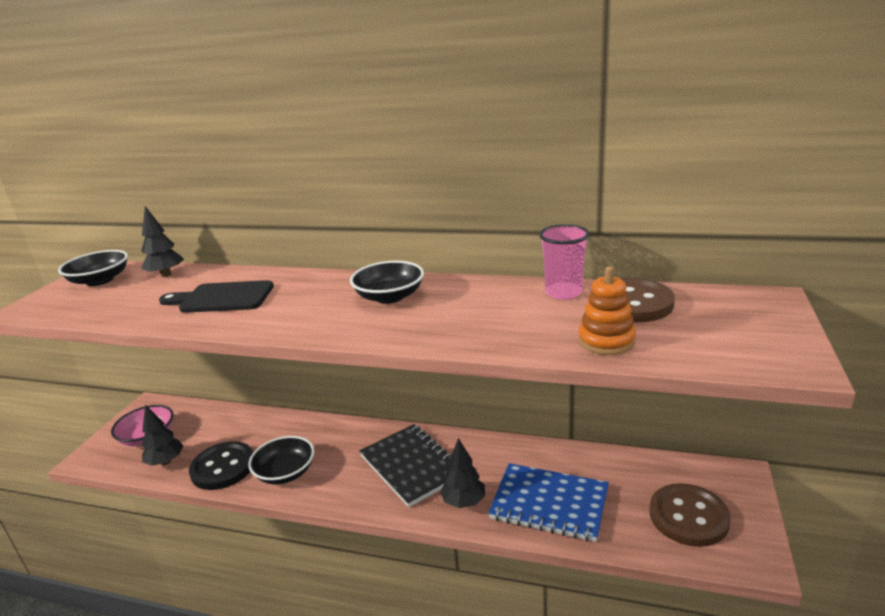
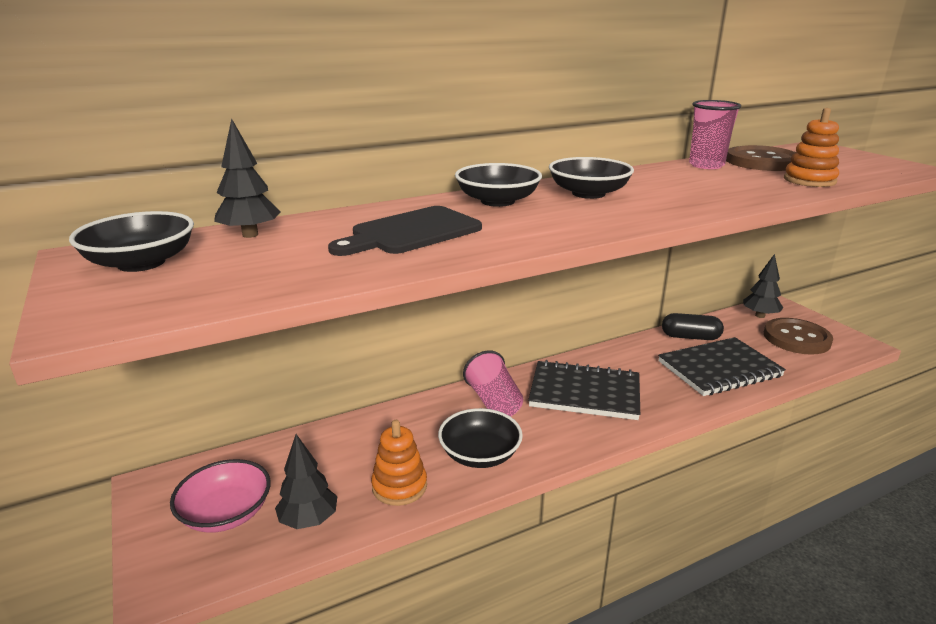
camera: 45 degrees left, 0 degrees up
black button [189,441,253,490] -> orange stacking toy [371,420,427,506]
black tree [440,438,485,508] -> black tree moved to [743,254,783,318]
blue notebook [488,463,609,542] -> black notebook [658,337,786,396]
none -> black bowl [455,163,542,207]
none -> pink cup [463,350,523,417]
none -> black capsule [662,313,724,340]

